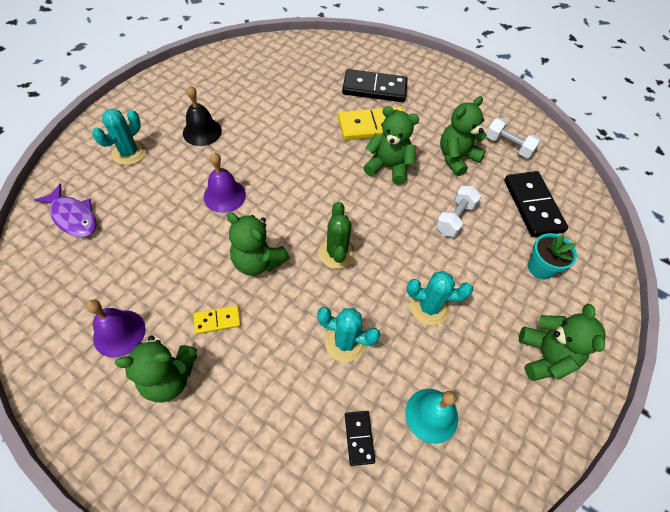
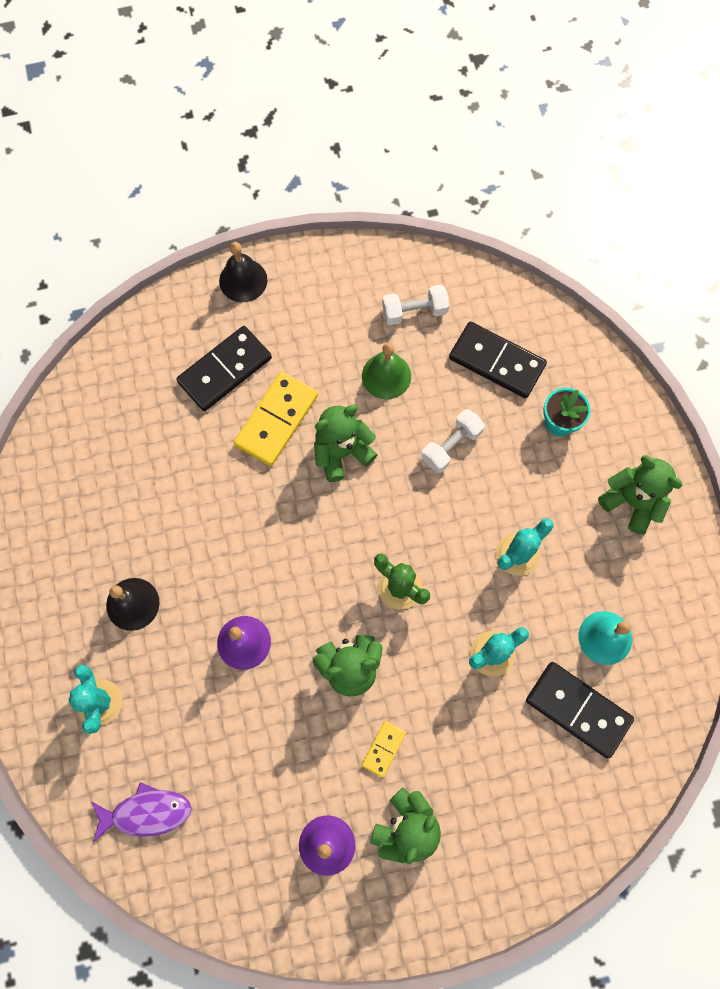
camera: 45 degrees left, 15 degrees up
black domino [345,411,375,466] -> black domino [526,662,634,758], size x1.97
white dumbbell [436,186,481,237] -> white dumbbell turned 60 degrees clockwise [421,409,485,473]
green teddy bear [440,96,487,176] -> green bell [362,343,411,399]
none -> black bell [219,242,267,303]

